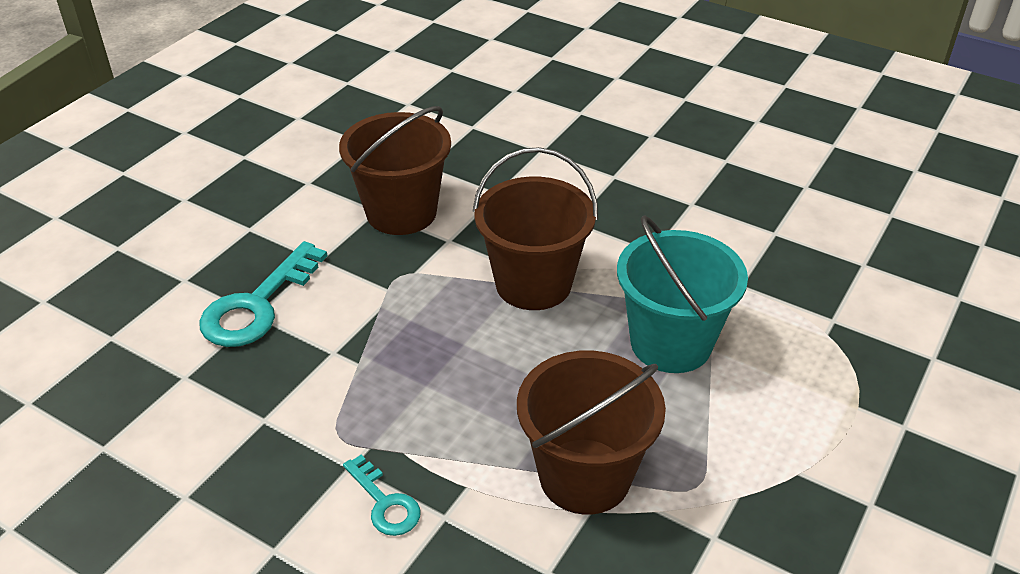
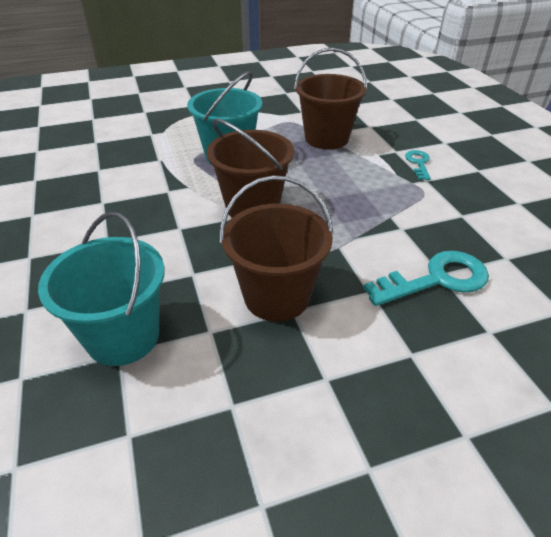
camera: 140 degrees left, 0 degrees up
none -> turquoise bucket [38,212,165,366]

